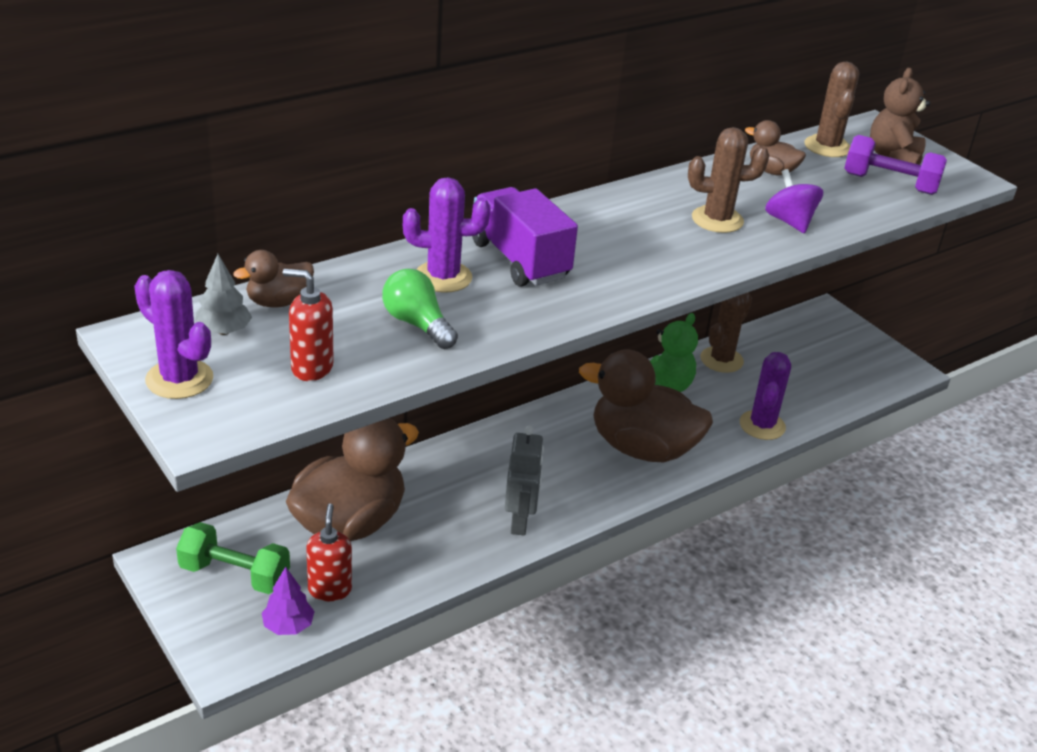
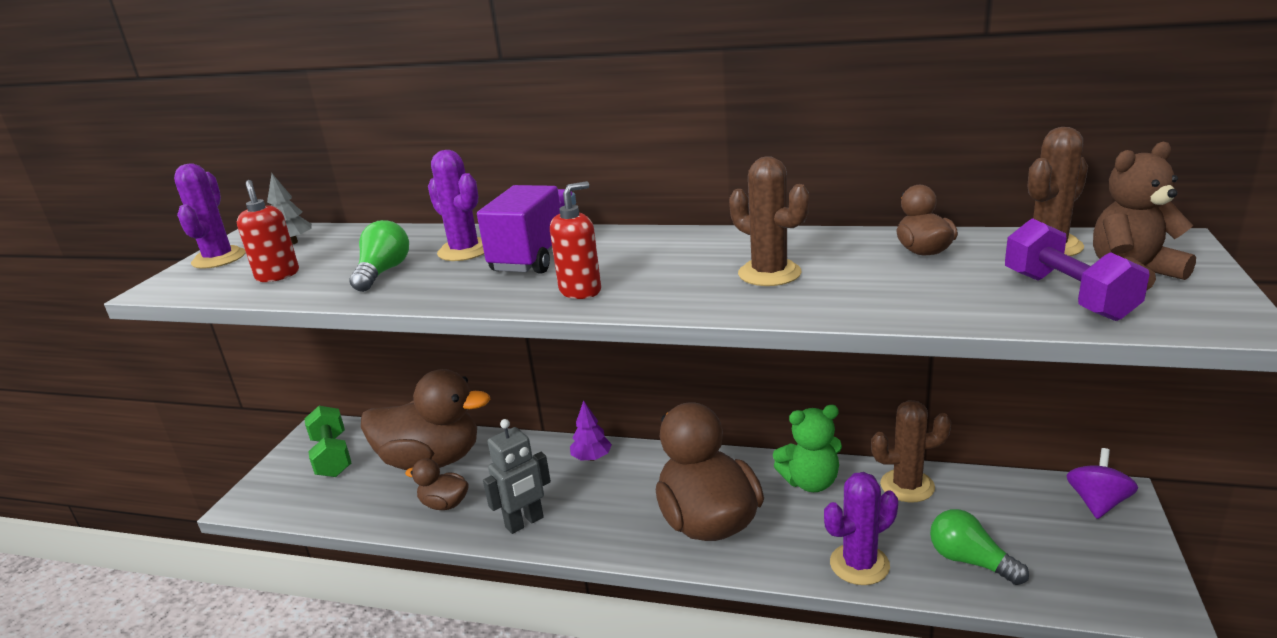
camera: 55 degrees right, 10 degrees down
brown duck [233,250,314,308] -> brown duck moved to [405,459,469,510]
purple tree [262,567,315,635] -> purple tree moved to [570,400,612,461]
red soap dispenser [306,503,352,601] -> red soap dispenser moved to [550,181,601,299]
purple spinning top [765,169,823,233] -> purple spinning top moved to [1066,448,1138,519]
none -> green light bulb [930,509,1029,585]

